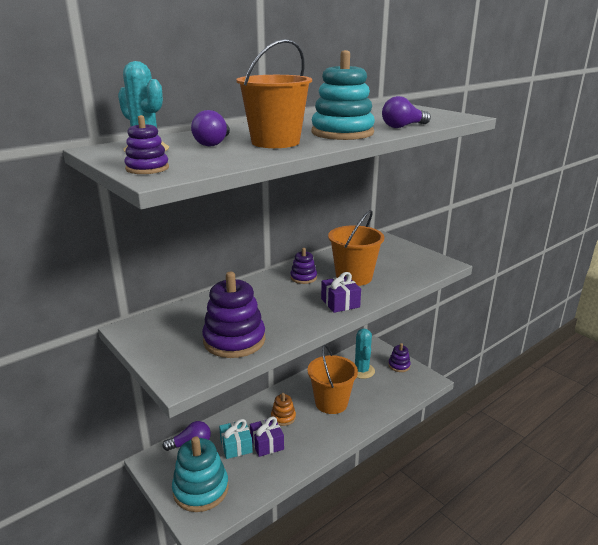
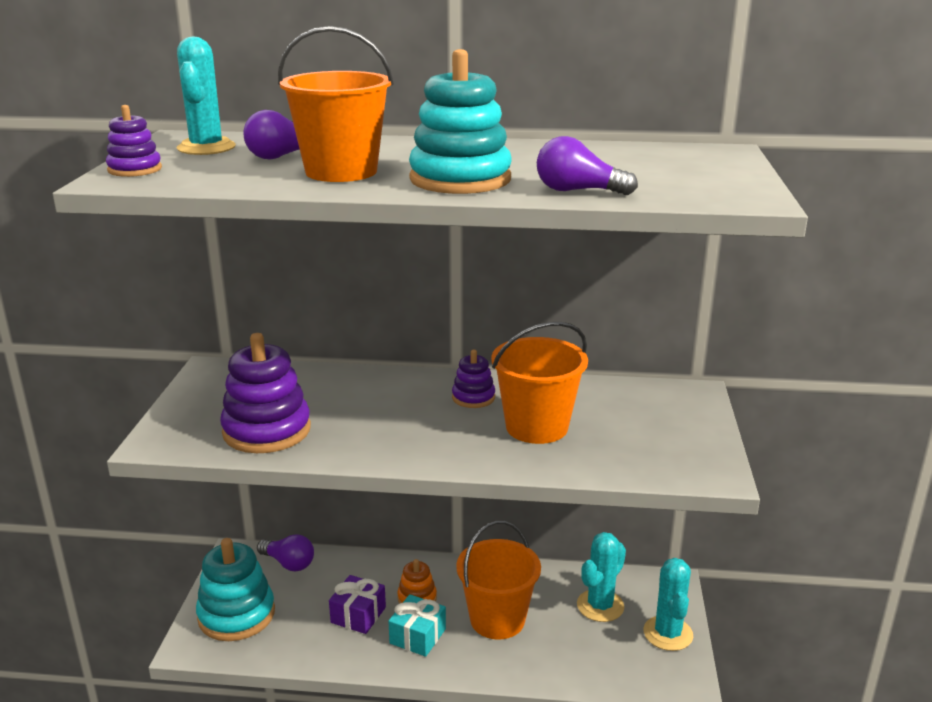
camera: 45 degrees right, 0 degrees up
turquoise gift [219,419,253,459] -> turquoise gift moved to [388,594,446,657]
purple gift [321,272,361,313] -> none
purple stacking toy [388,343,411,372] -> turquoise cactus [643,558,693,651]

